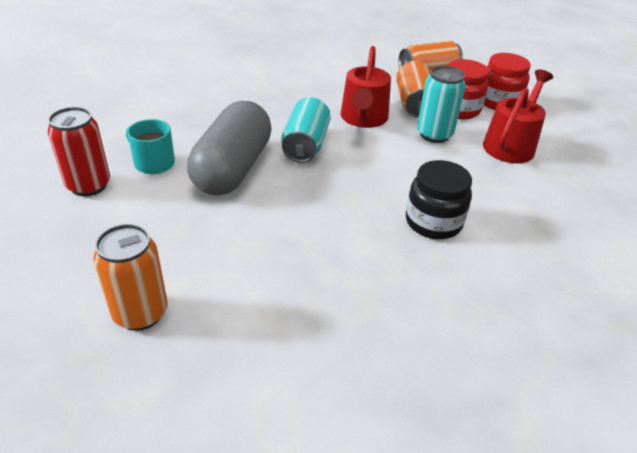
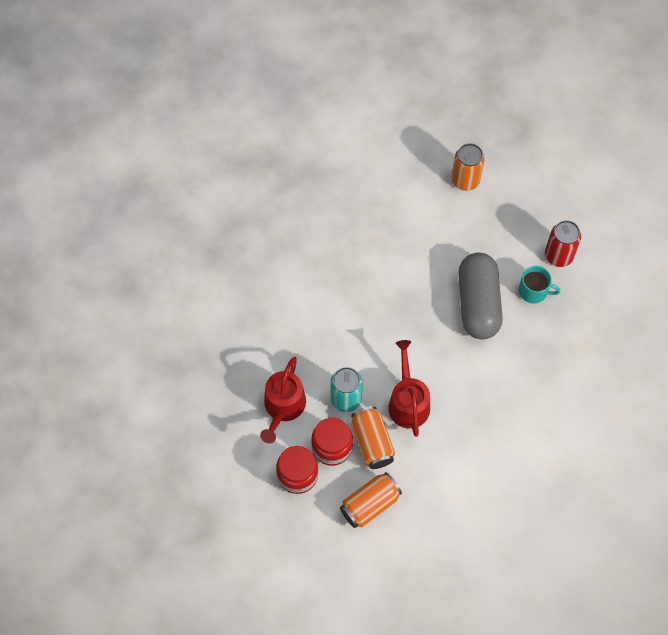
camera: 165 degrees right, 25 degrees up
turquoise can [281,97,331,163] -> none
black jar [406,160,472,239] -> none

